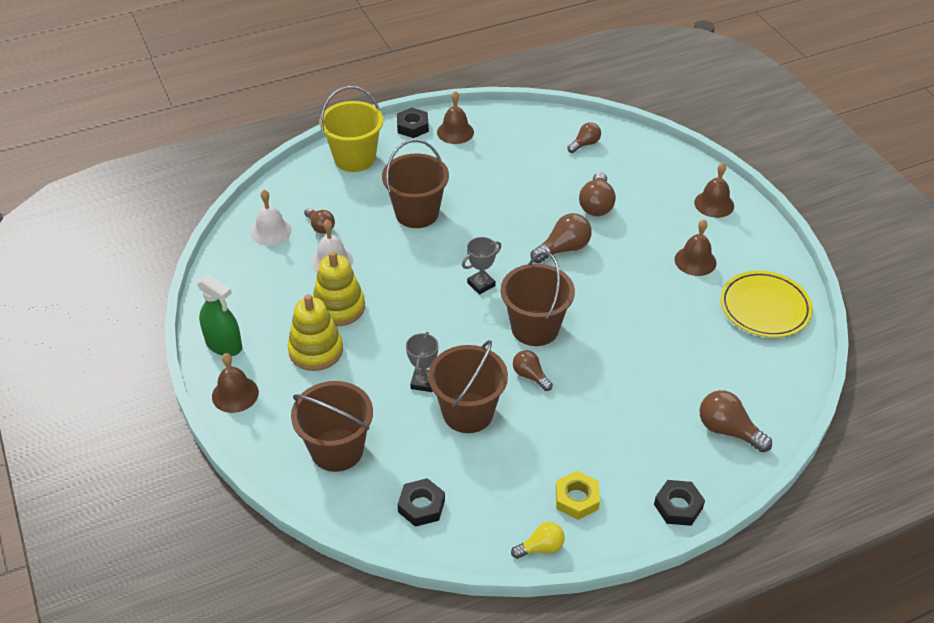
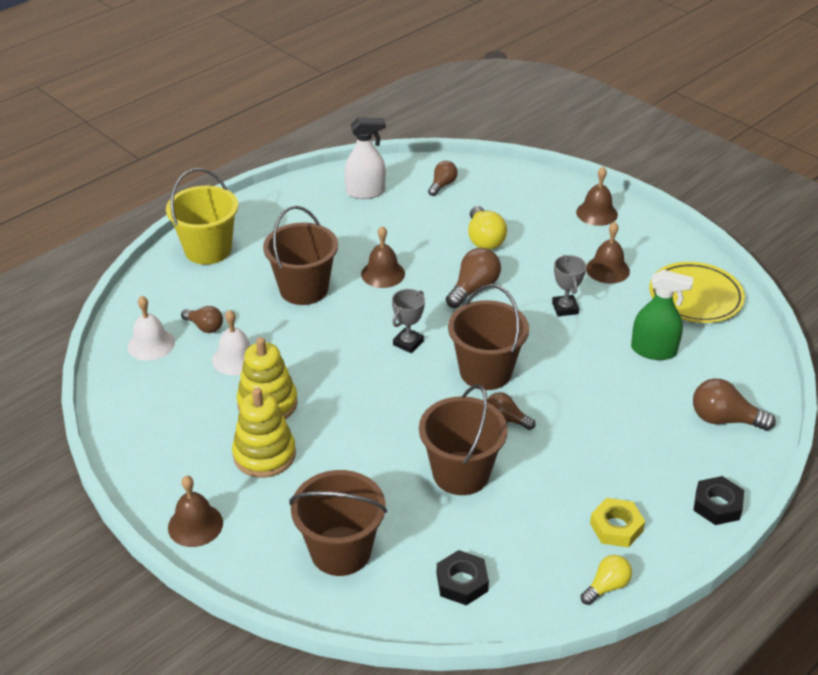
camera: 20 degrees left, 5 degrees down
green spray bottle [197,274,242,356] -> green spray bottle moved to [631,270,694,360]
black nut [397,108,429,138] -> none
grey trophy [406,332,438,392] -> grey trophy moved to [552,255,586,316]
brown bell [437,91,474,144] -> brown bell moved to [361,226,405,288]
brown light bulb [579,172,616,216] -> yellow light bulb [468,206,507,250]
none -> white spray bottle [345,117,386,199]

